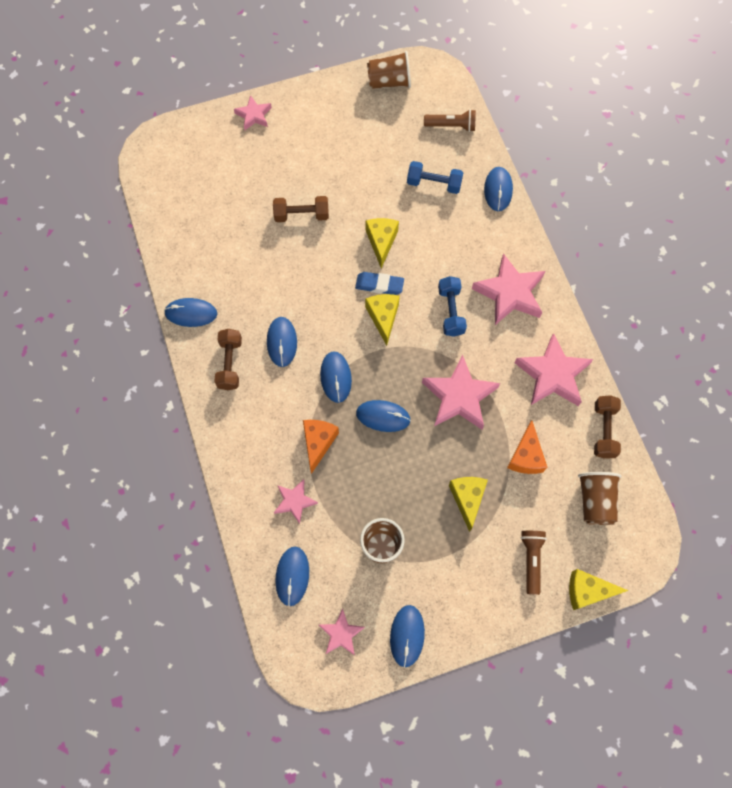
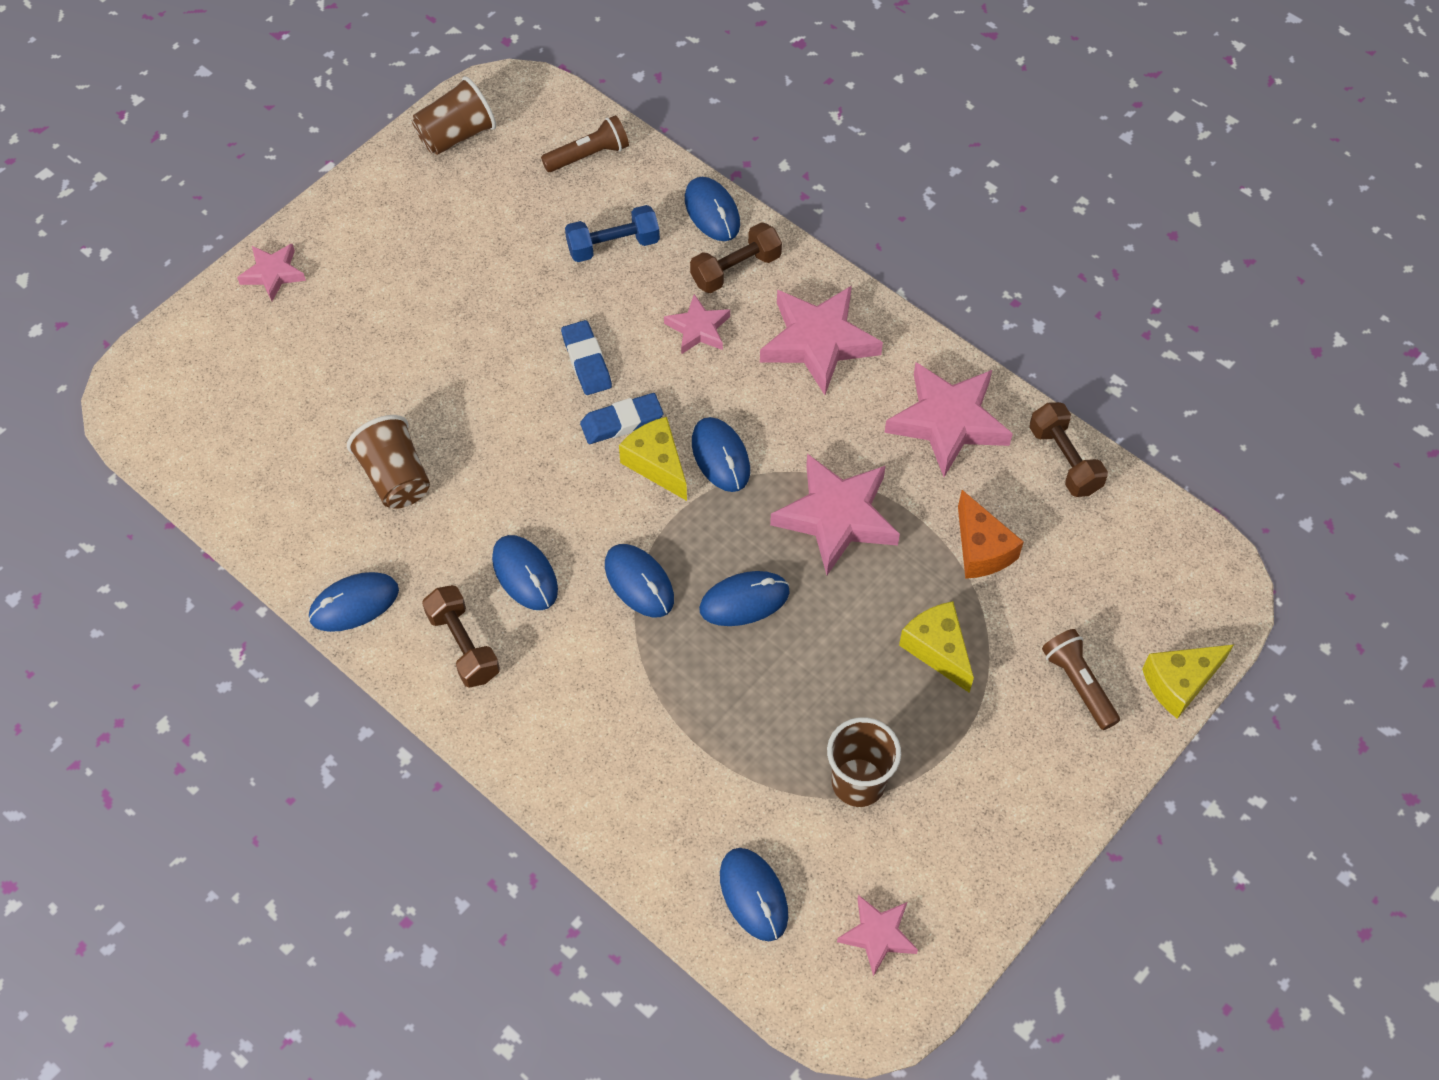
camera: 30 degrees left, 10 degrees down
brown dumbbell [273,196,329,222] -> brown dumbbell moved to [690,222,782,293]
pink star [274,479,318,524] -> pink star moved to [664,294,730,354]
orange cheese [303,420,339,474] -> none
yellow cheese [366,218,399,268] -> blue eraser [561,320,612,395]
blue mouse [390,605,425,668] -> blue mouse moved to [692,417,750,492]
blue dumbbell [438,276,467,337] -> none
brown cup [578,472,621,525] -> brown cup moved to [347,415,430,509]

